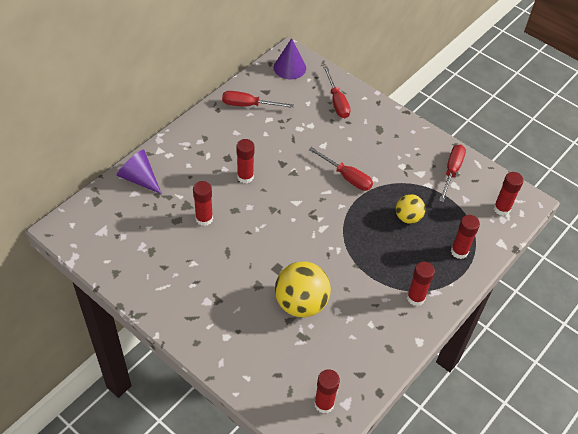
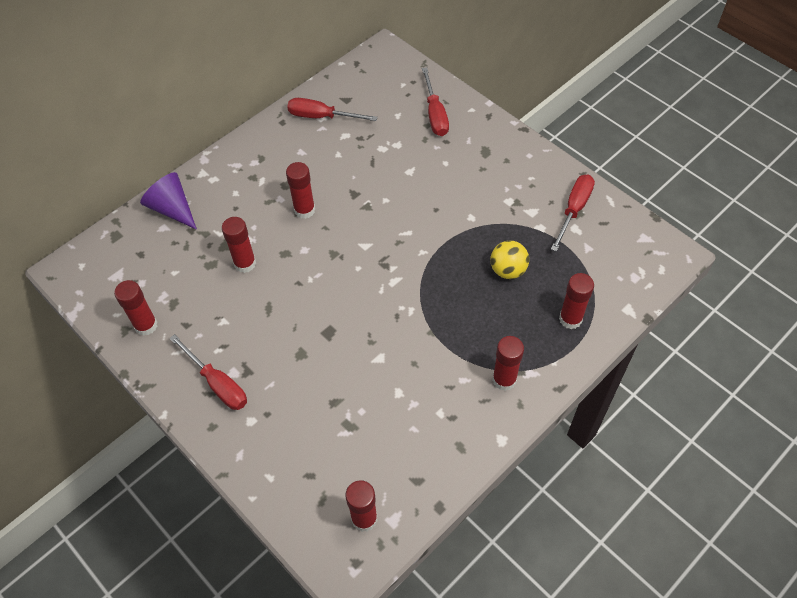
camera: 10 degrees right, 5 degrees up
purple cone [274,38,306,79] -> none
yellow ball [275,261,331,318] -> none
red screwdriver [309,147,373,191] -> red screwdriver moved to [170,334,247,410]
red glue stick [494,172,524,216] -> red glue stick moved to [114,280,158,336]

